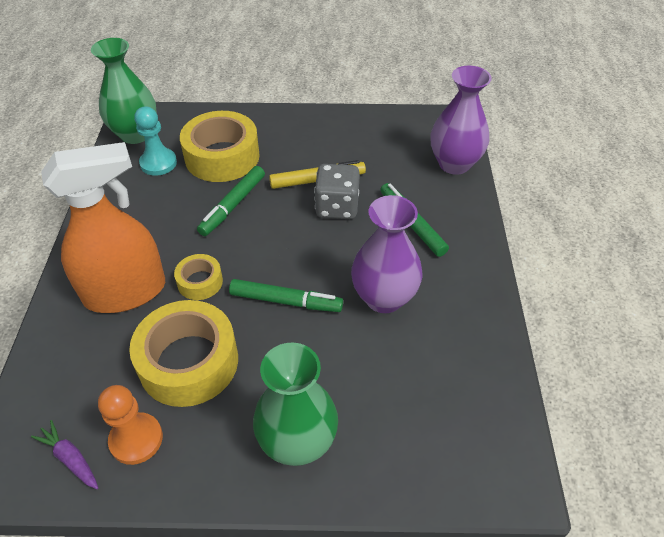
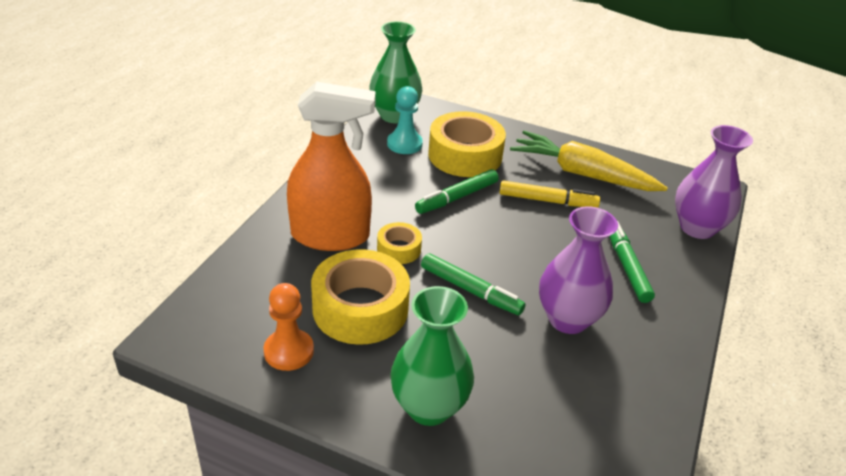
camera: 20 degrees right, 10 degrees down
purple carrot [31,420,98,489] -> none
grey dice [314,164,360,219] -> none
none -> yellow carrot [510,131,668,191]

